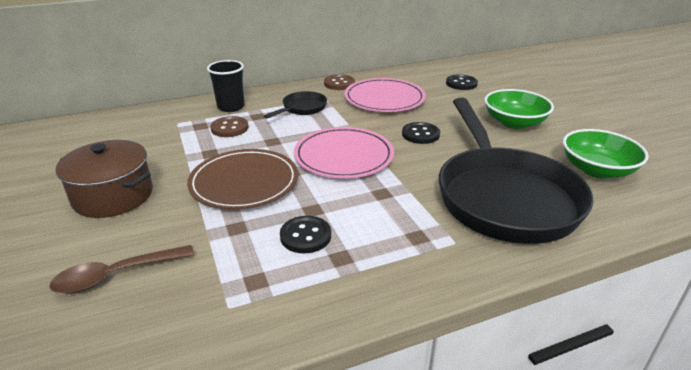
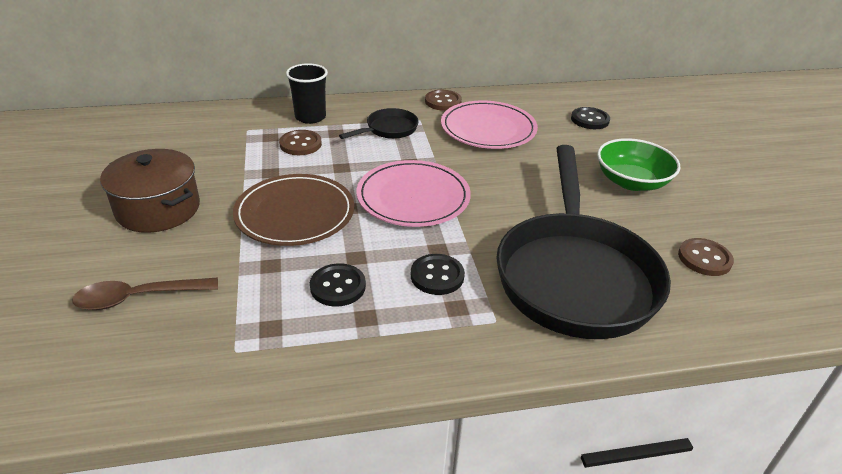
camera: 10 degrees right, 5 degrees up
black button [402,122,440,144] -> black button moved to [411,254,465,295]
green bowl [563,129,649,178] -> brown button [678,238,734,276]

